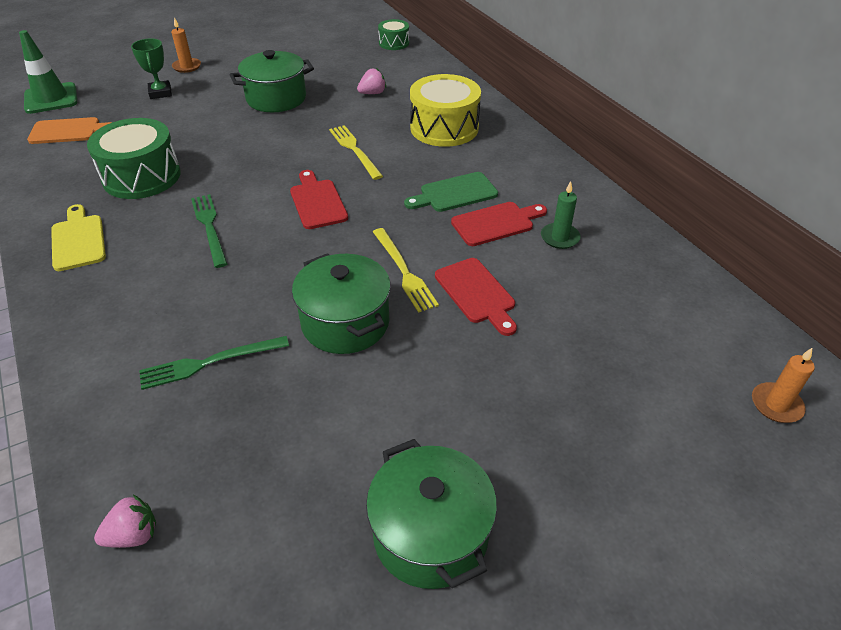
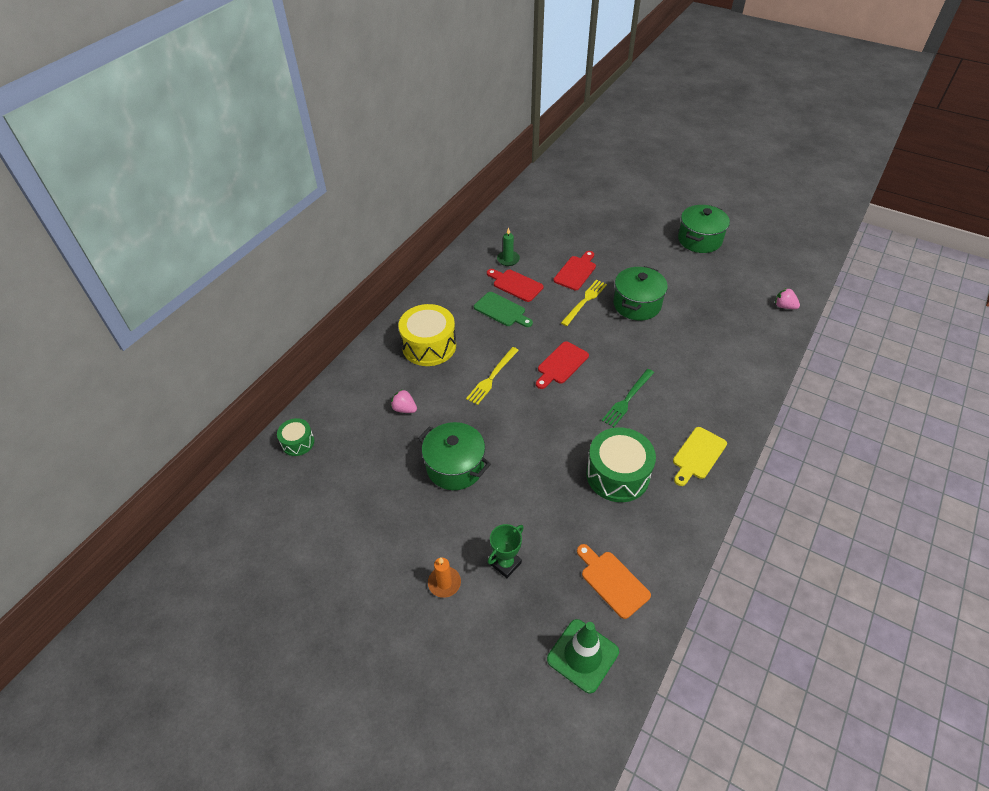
camera: 120 degrees left, 5 degrees up
green fork [139,336,289,390] -> none
orange candle [752,348,815,423] -> none

